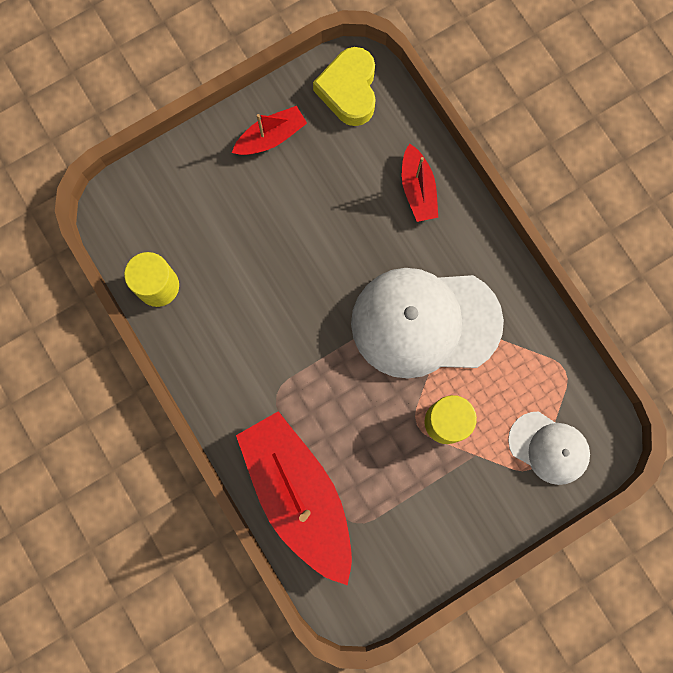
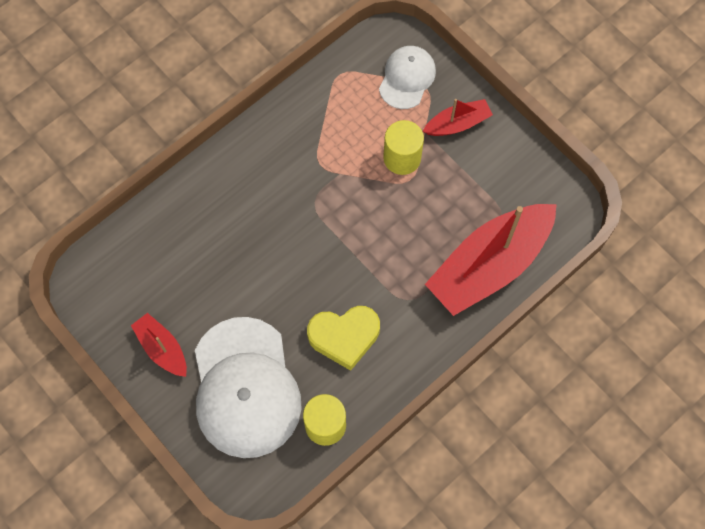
camera: 100 degrees left, 10 degrees down
yellow heart [313,47,376,126] -> yellow heart moved to [307,306,380,371]
white cap [351,268,504,379] -> white cap moved to [195,317,301,458]
red boat [402,143,438,222] -> red boat moved to [423,99,493,136]

